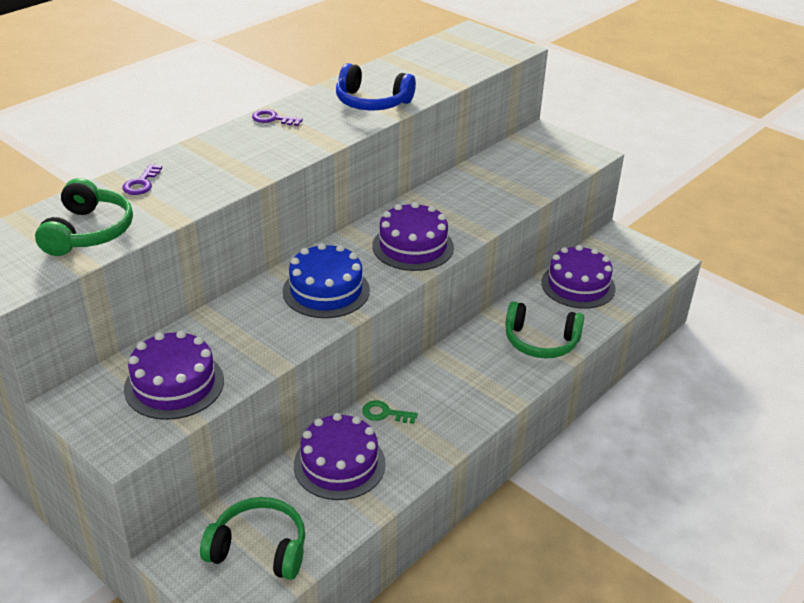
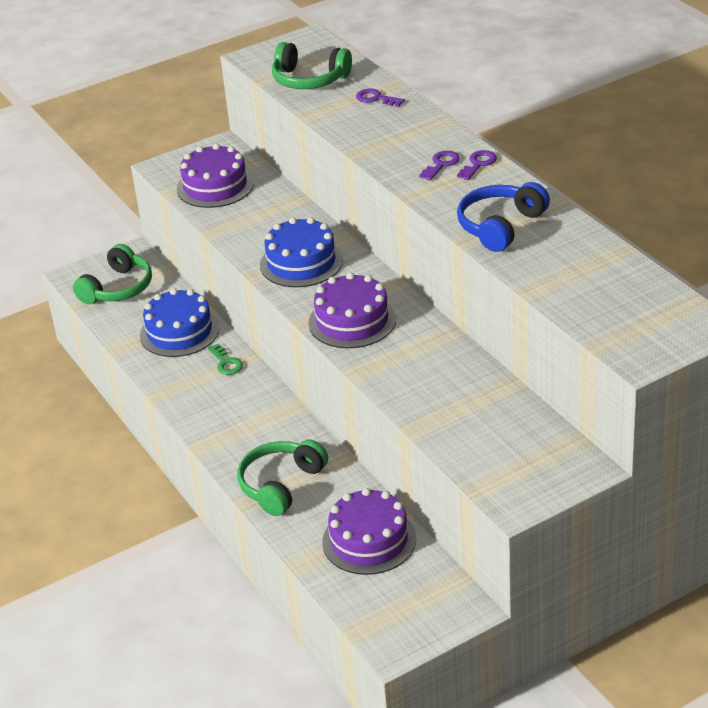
camera: 110 degrees right, 0 degrees up
purple cake [294,413,386,500] -> blue cake [140,288,219,357]
green key [362,400,418,424] -> green key turned 120 degrees clockwise [207,343,243,375]
none -> purple key [419,151,460,180]

